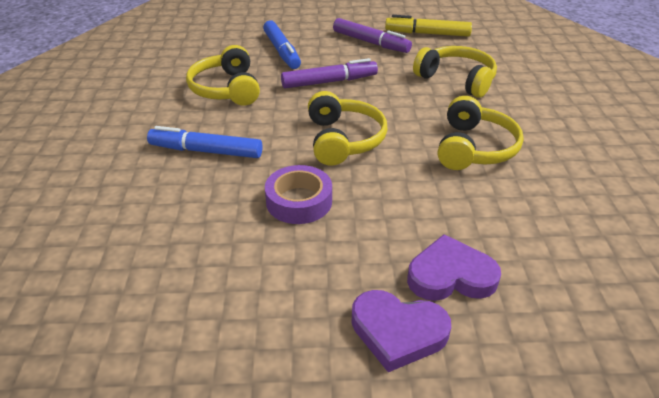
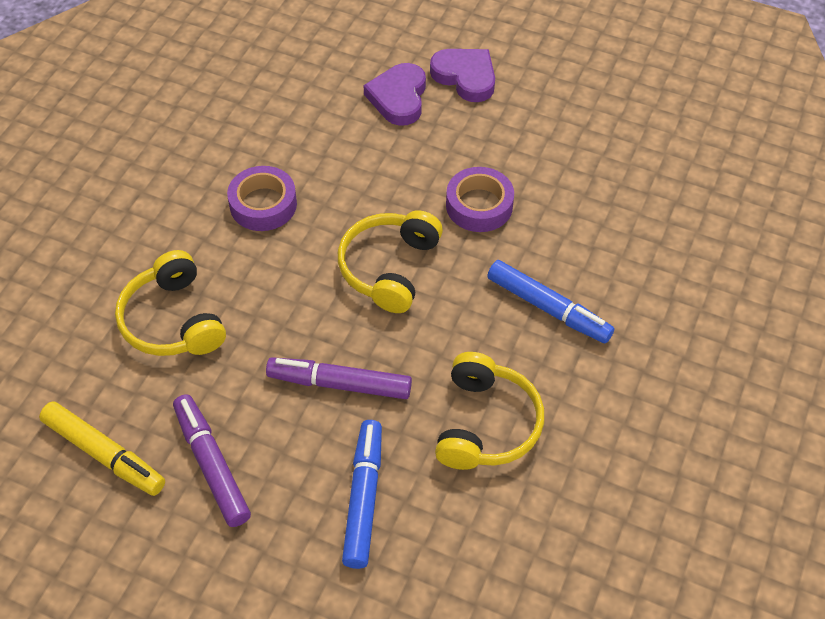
camera: 155 degrees left, 15 degrees up
purple heart [407,234,501,301] -> purple heart turned 75 degrees clockwise [364,63,426,126]
yellow headphones [438,96,524,170] -> purple tape [227,166,297,231]

